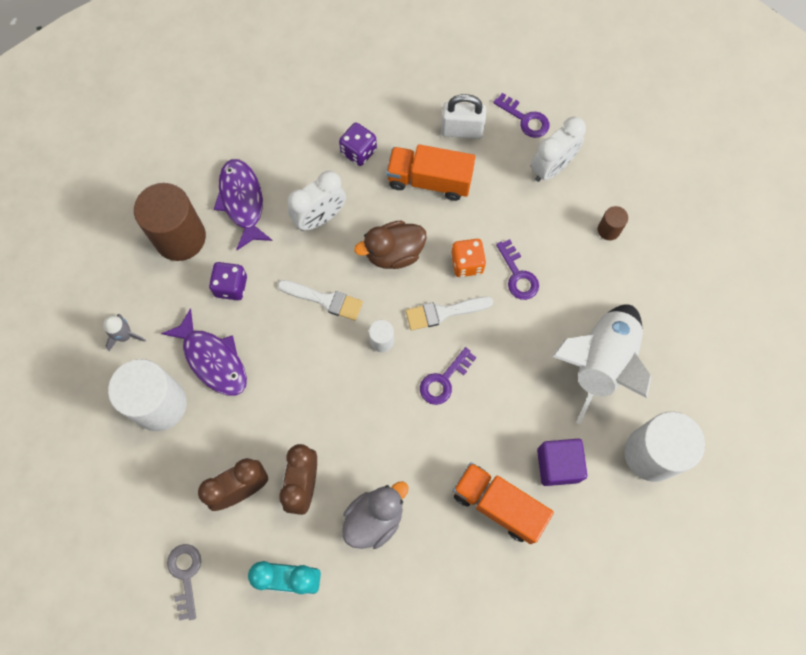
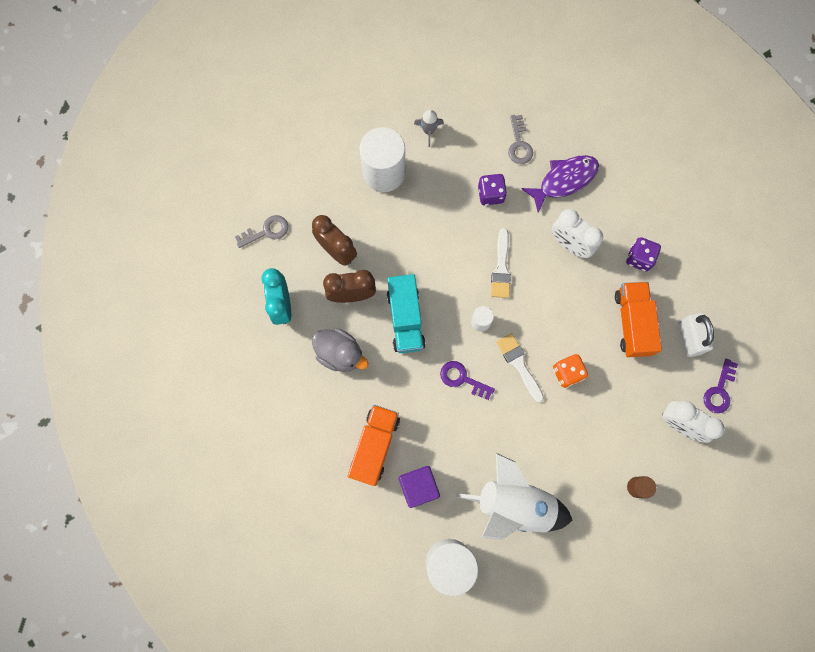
camera: 75 degrees right, 5 degrees up
brown cylinder [134,183,206,261] -> grey key [508,115,533,164]
purple fish [161,308,247,396] -> none
brown duck [354,220,427,269] -> none
purple key [496,239,539,300] -> none
none -> turquoise truck [387,274,426,353]

